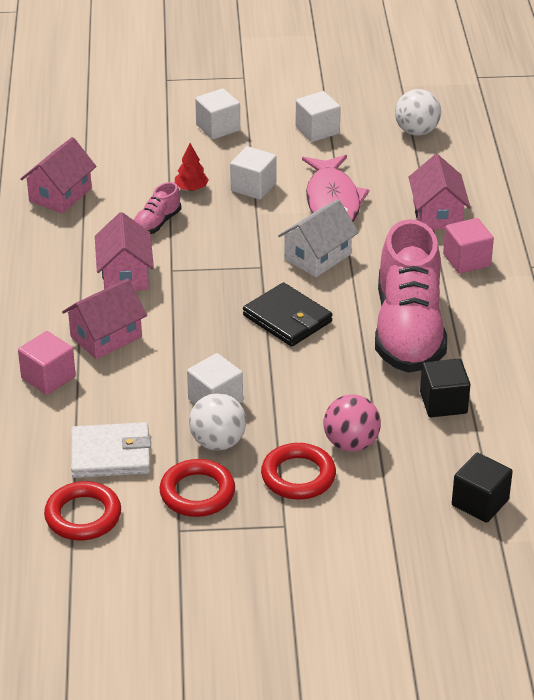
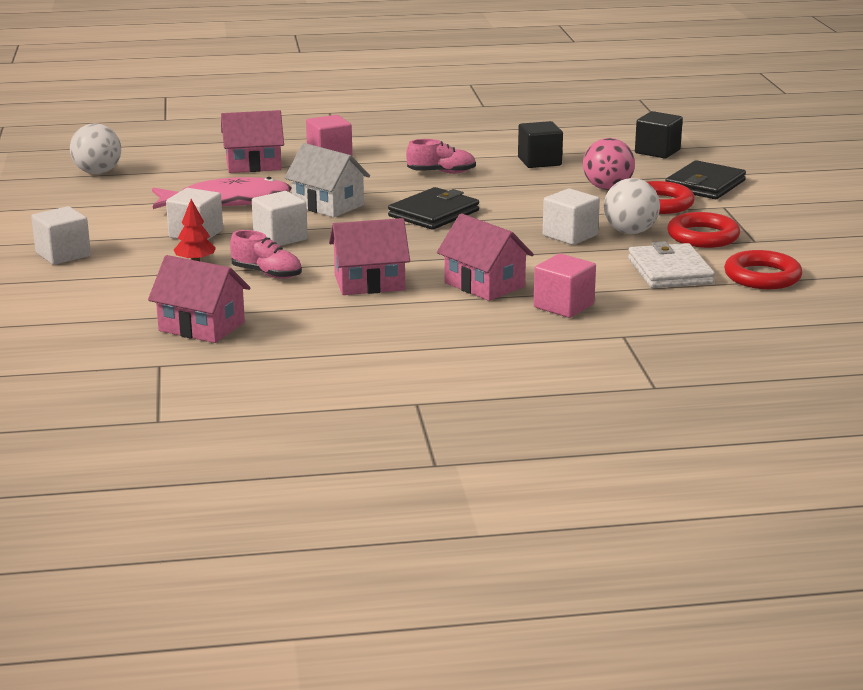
camera: 95 degrees left, 15 degrees down
white cube [295,91,341,142] -> white cube moved to [252,191,308,246]
pink shoe [375,219,447,373] -> pink shoe [406,139,476,174], size x0.43
none -> black wallet [665,160,746,199]

